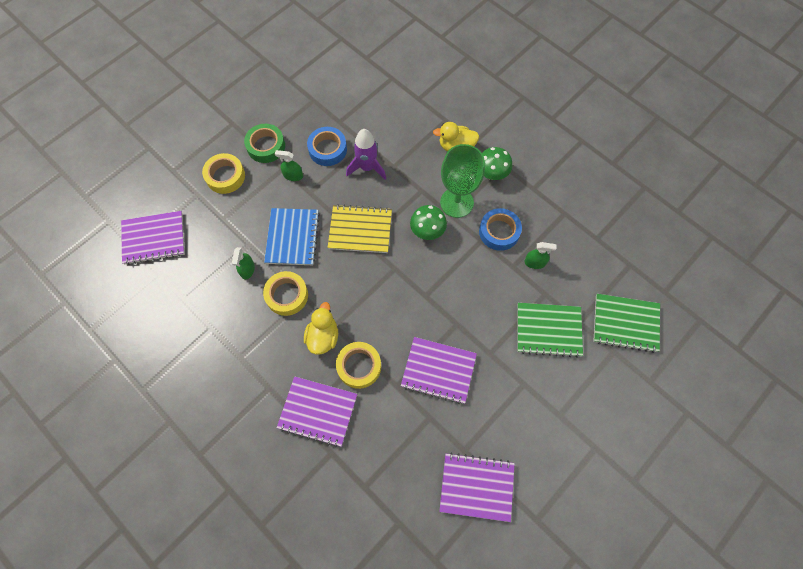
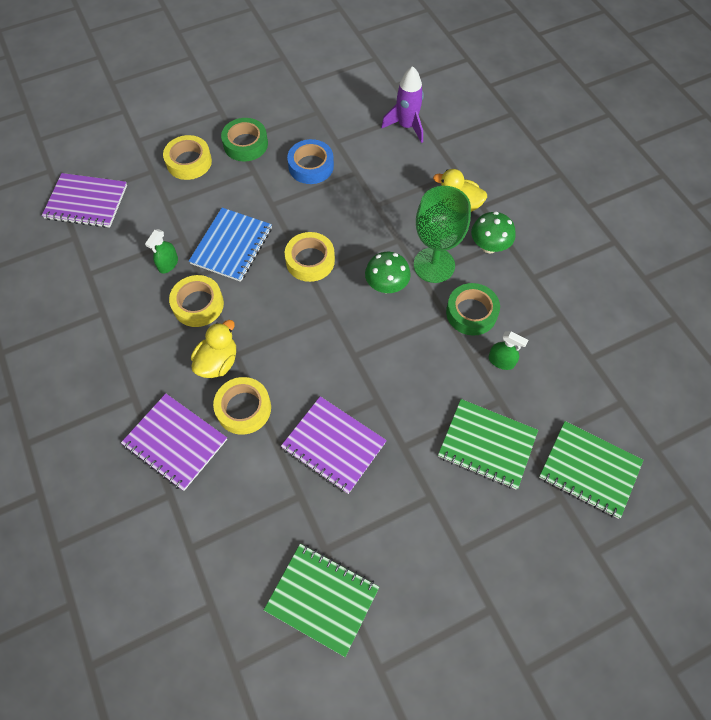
camera: 20 degrees right, 5 degrees down
green spray bottle [275,150,303,181] -> none
yellow notebook [327,204,392,253] -> yellow tape [285,232,335,282]
purple rocket [346,129,386,180] -> purple rocket moved to [381,66,424,143]
purple notebook [439,452,515,522] -> green notebook [264,544,379,657]
blue tape [479,208,522,251] -> green tape [446,283,500,336]

